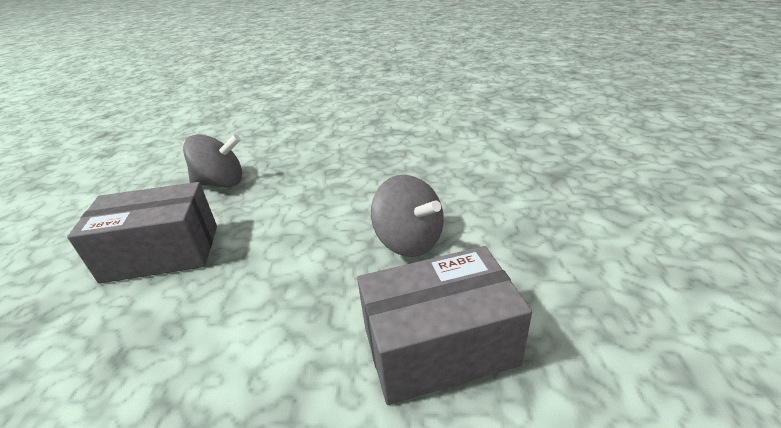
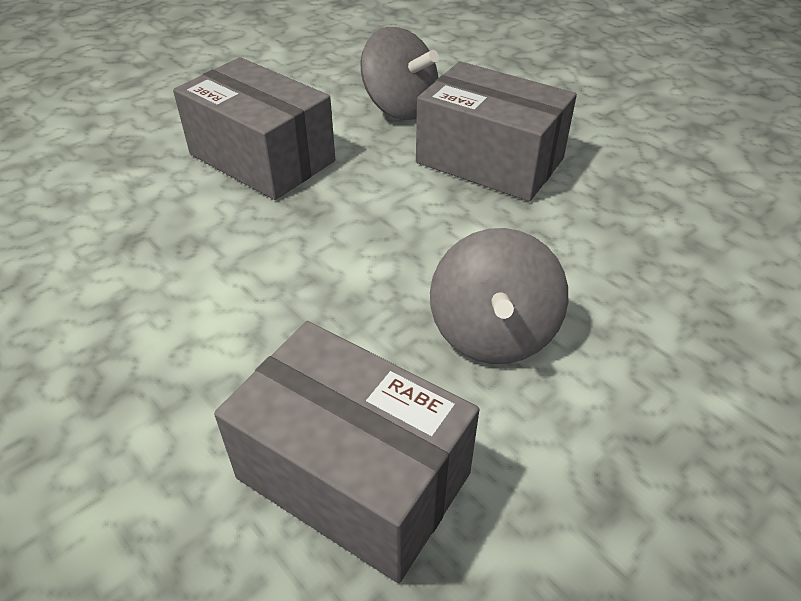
camera: 45 degrees right, 10 degrees up
none -> grey box [416,61,577,202]

